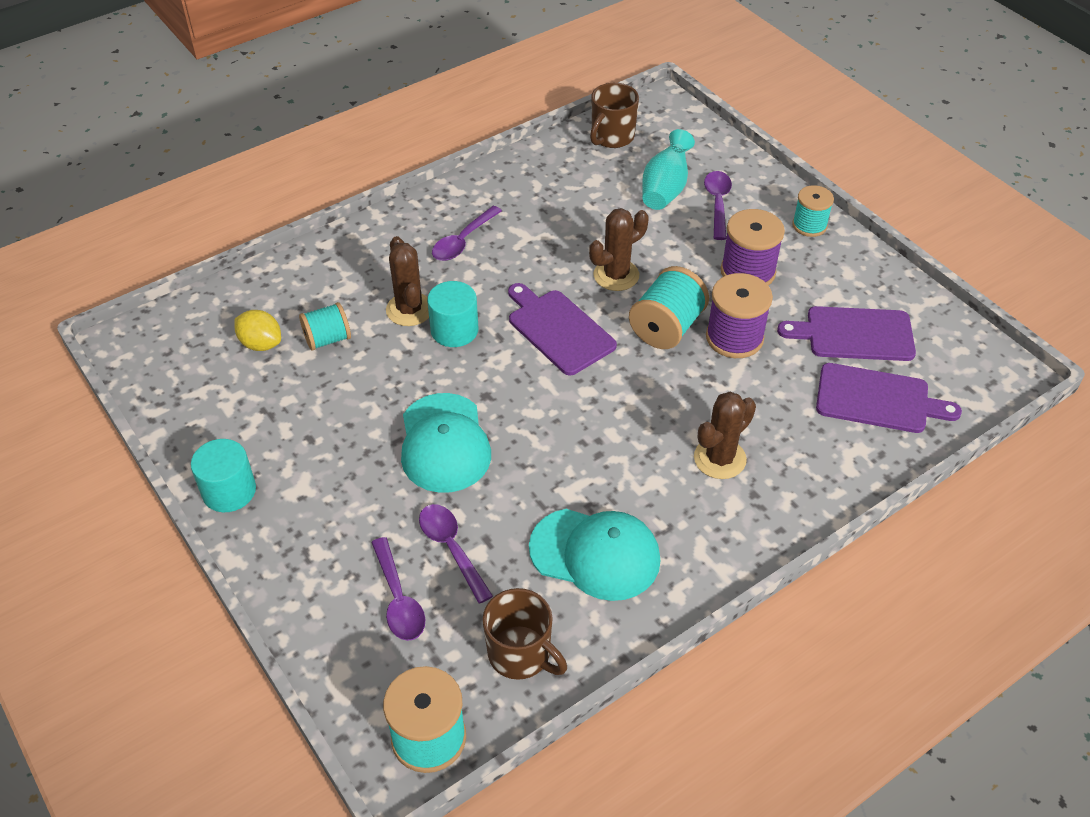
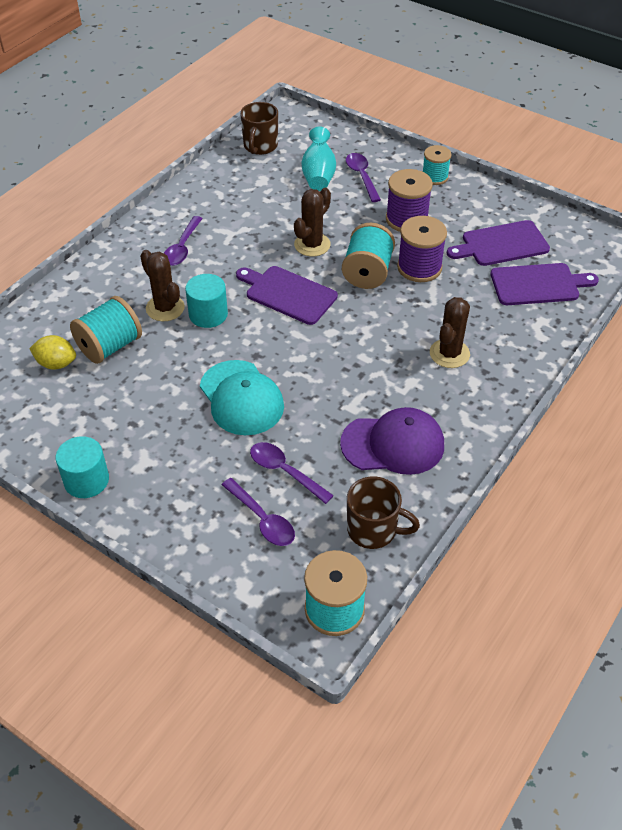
camera: 20 degrees left, 0 degrees up
turquoise spool [299,302,351,350] -> turquoise spool [70,296,142,364], size x1.53
turquoise cap [529,509,661,601] -> purple cap [340,407,444,475]

